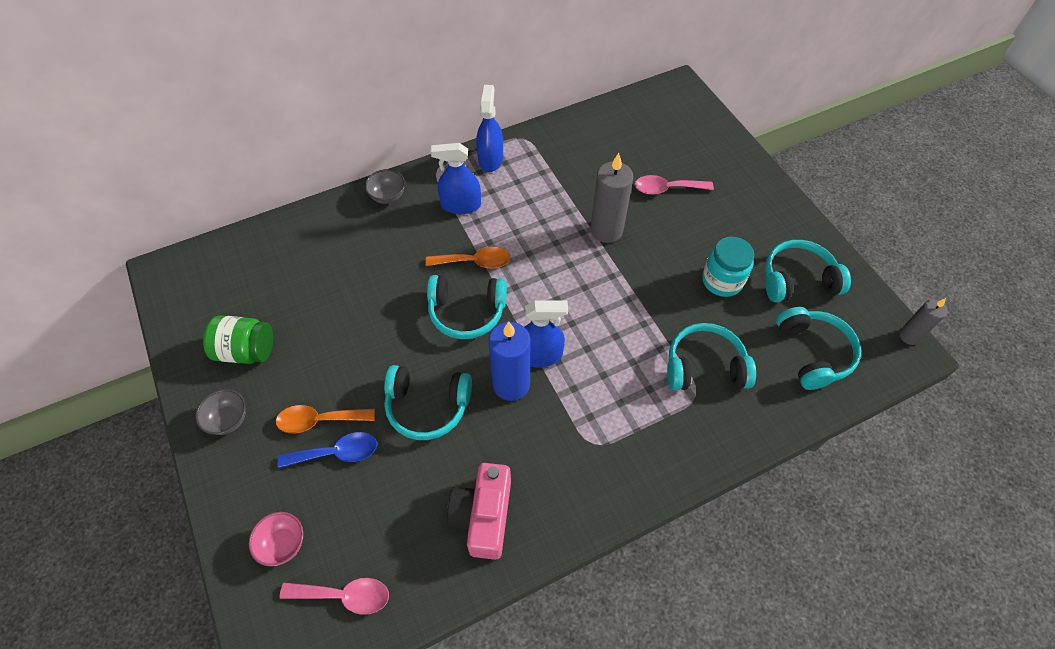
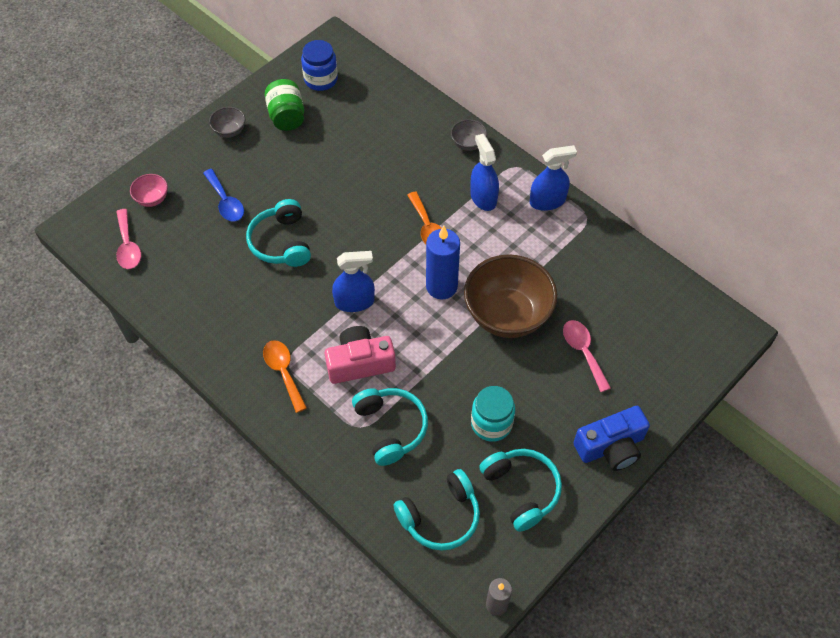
camera: 70 degrees right, 0 degrees up
orange spoon [276,405,375,433] -> orange spoon moved to [263,340,307,413]
turquoise headphones [427,275,507,339] -> none
pink camera [447,463,511,560] -> pink camera moved to [325,326,396,384]
blue candle [488,321,530,401] -> blue candle moved to [426,226,460,299]
blue spray bottle [524,300,568,367] -> blue spray bottle turned 75 degrees counterclockwise [332,251,375,312]
grey candle [590,153,633,243] -> brown bowl [464,254,557,338]
none -> blue jar [301,40,338,91]
none -> blue camera [573,406,650,471]

